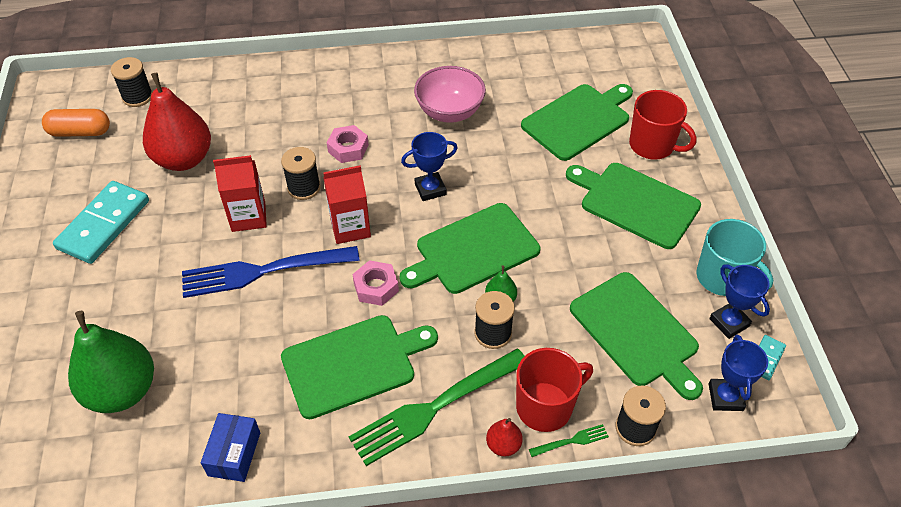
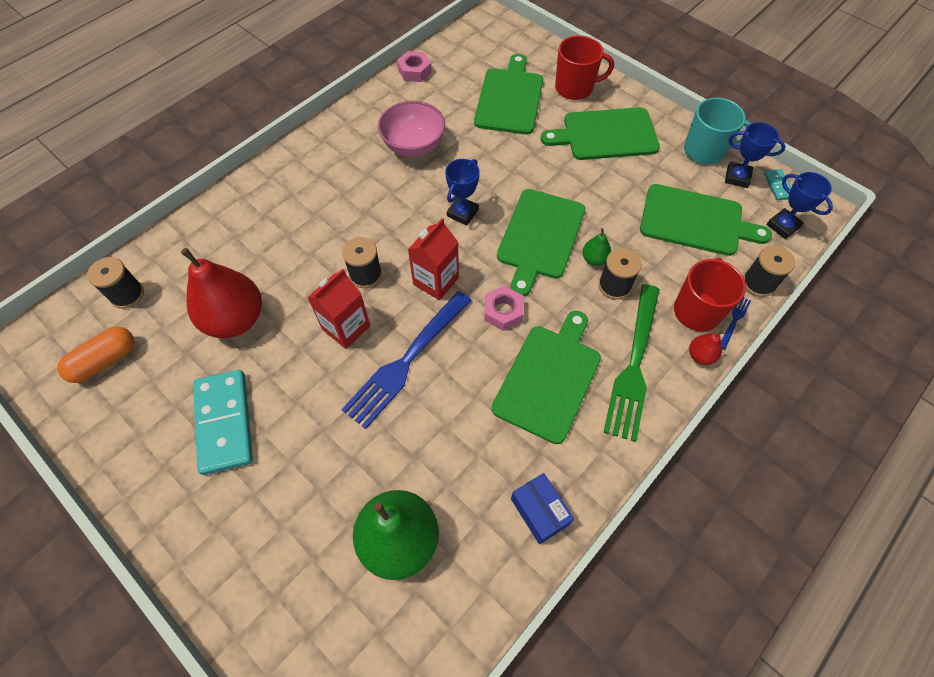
camera: 40 degrees left, 10 degrees up
pink nut [327,125,369,163] -> pink nut moved to [397,51,432,82]
green fork [529,424,609,457] -> blue fork [721,297,751,350]

